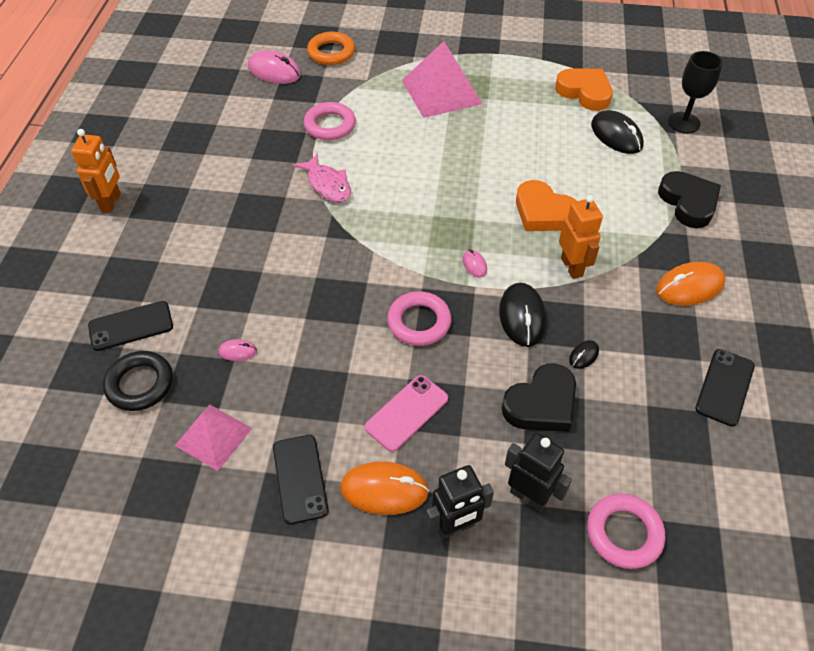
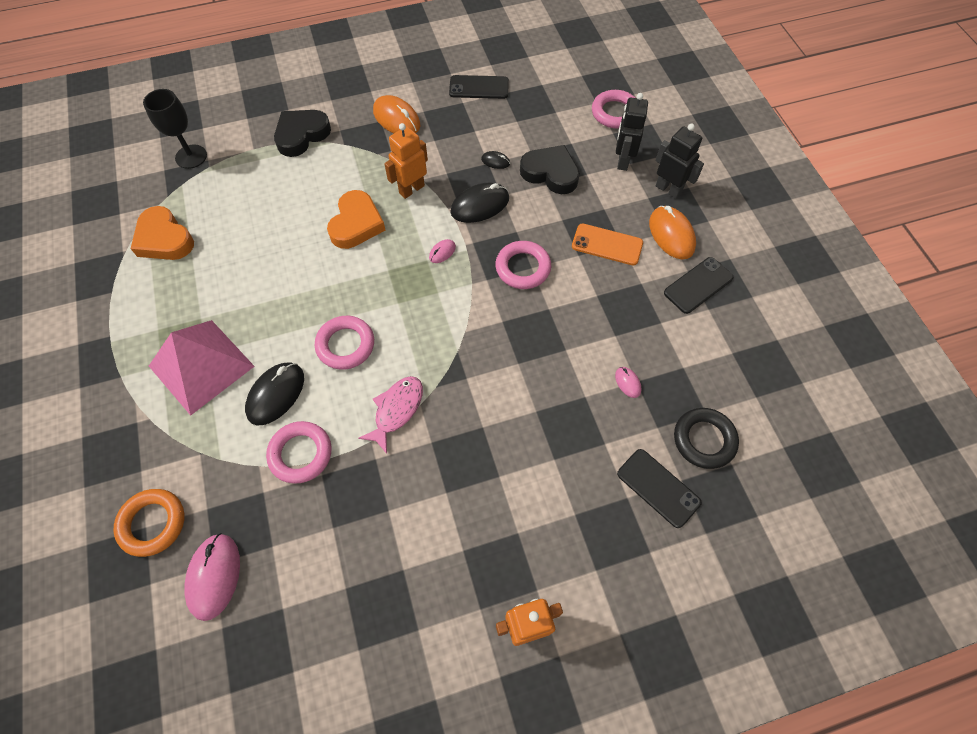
camera: 115 degrees left, 10 degrees up
pink pyramid [175,405,252,471] -> none
pink phone [365,375,448,452] -> orange phone [572,223,643,265]
orange heart [555,68,613,111] -> orange heart turned 60 degrees counterclockwise [130,206,194,260]
black mouse [591,110,644,154] -> black mouse moved to [245,362,304,425]
none -> pink ring [315,316,374,370]

